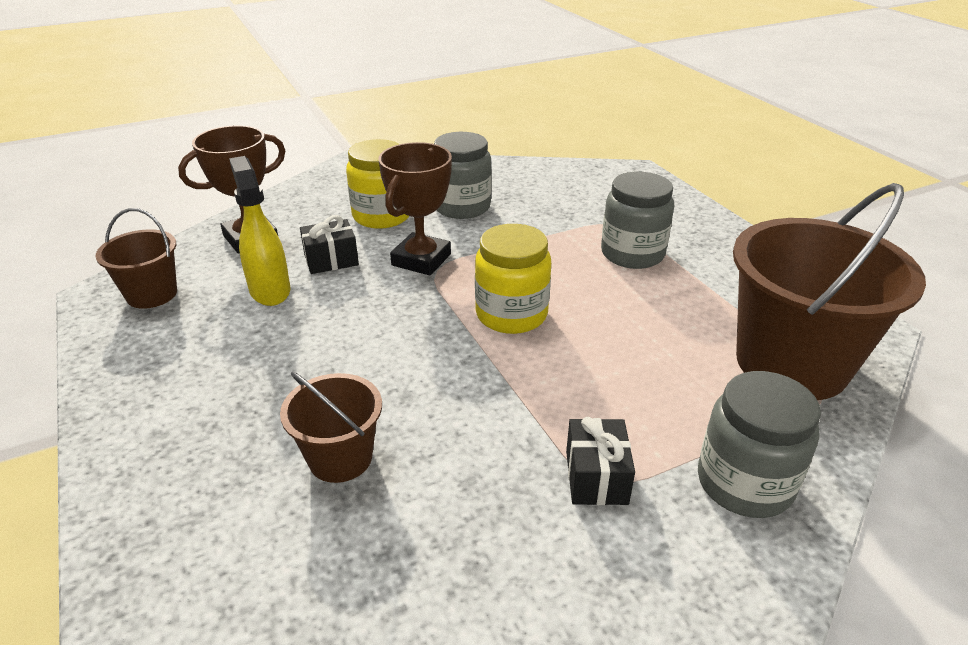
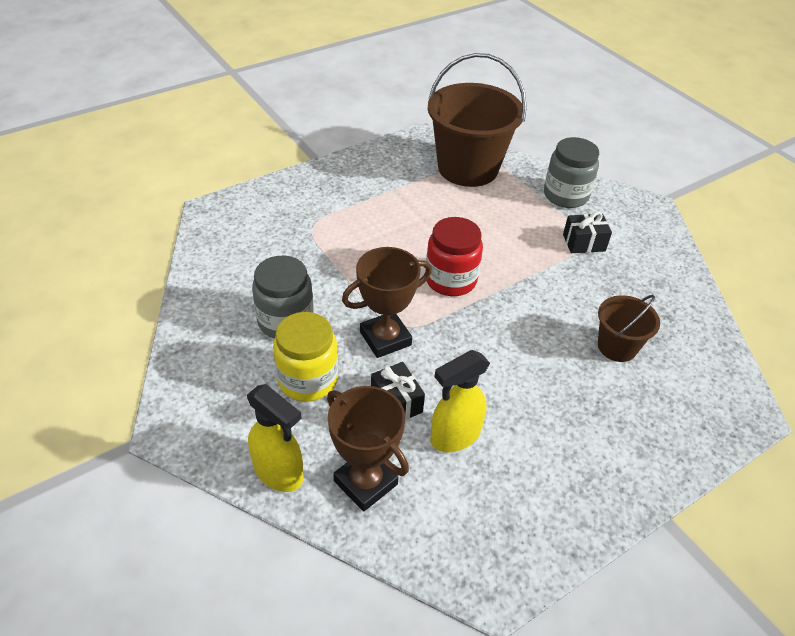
camera: 100 degrees left, 10 degrees up
brown bucket [95,208,177,309] -> none
brown trophy [379,142,452,276] -> brown trophy turned 45 degrees counterclockwise [342,247,432,358]
yellow jar [475,224,551,334] -> red jar [425,217,483,296]
grey jar [601,172,674,269] -> none
none -> yellow spray bottle [247,384,303,492]

